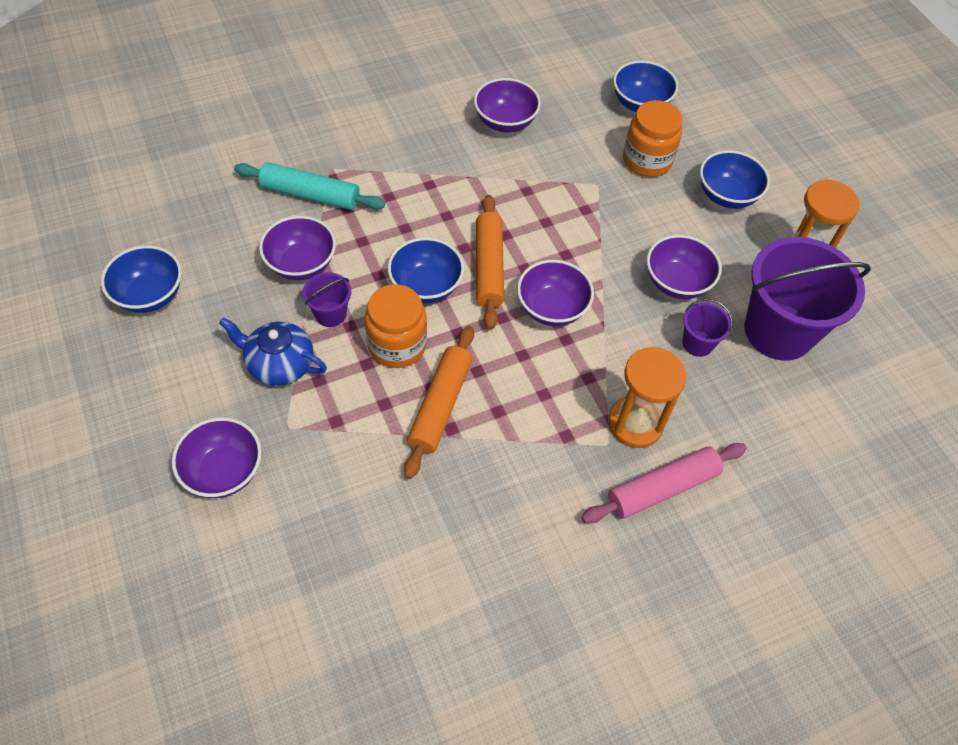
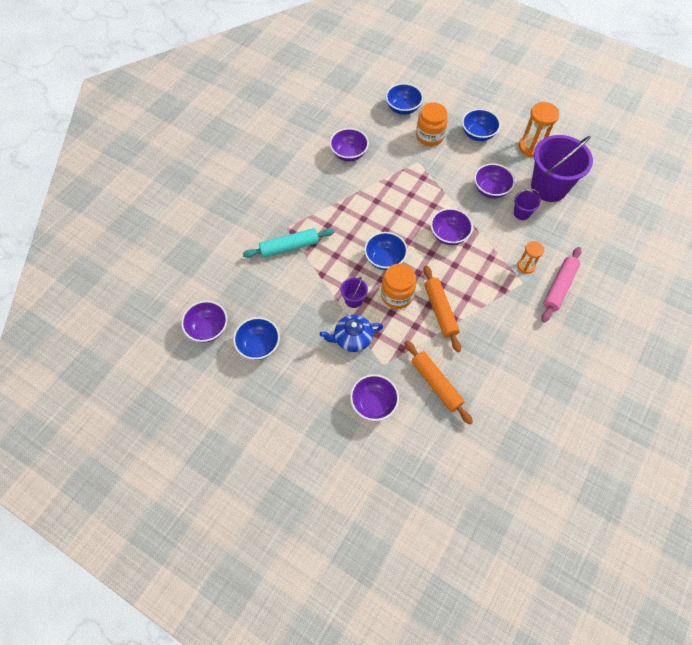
camera: 30 degrees left, 5 degrees up
purple bowl [259,216,336,280] -> purple bowl moved to [181,301,227,343]
orange rolling pin [476,195,504,329] -> orange rolling pin moved to [404,340,473,425]
orange hourglass [608,347,686,448] -> orange hourglass [518,241,544,274], size x0.61

